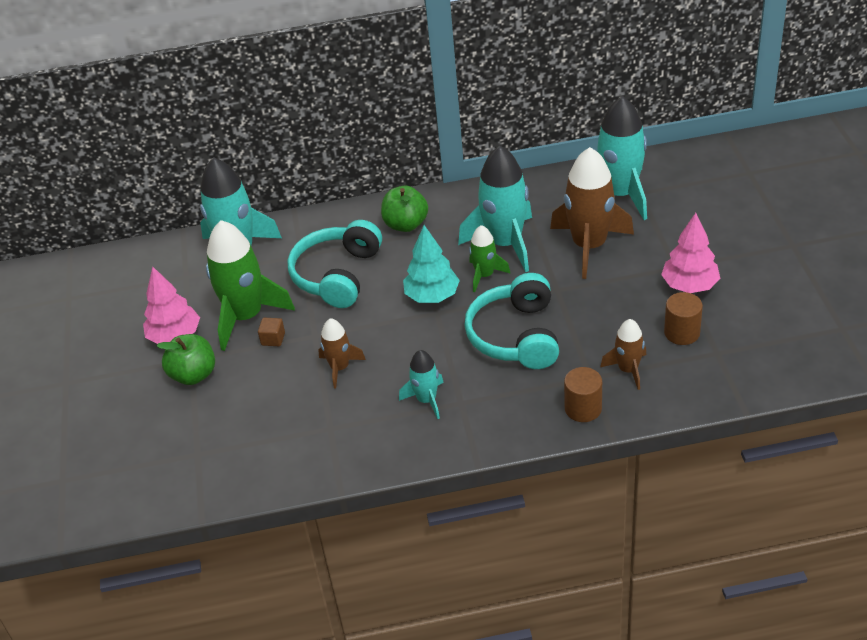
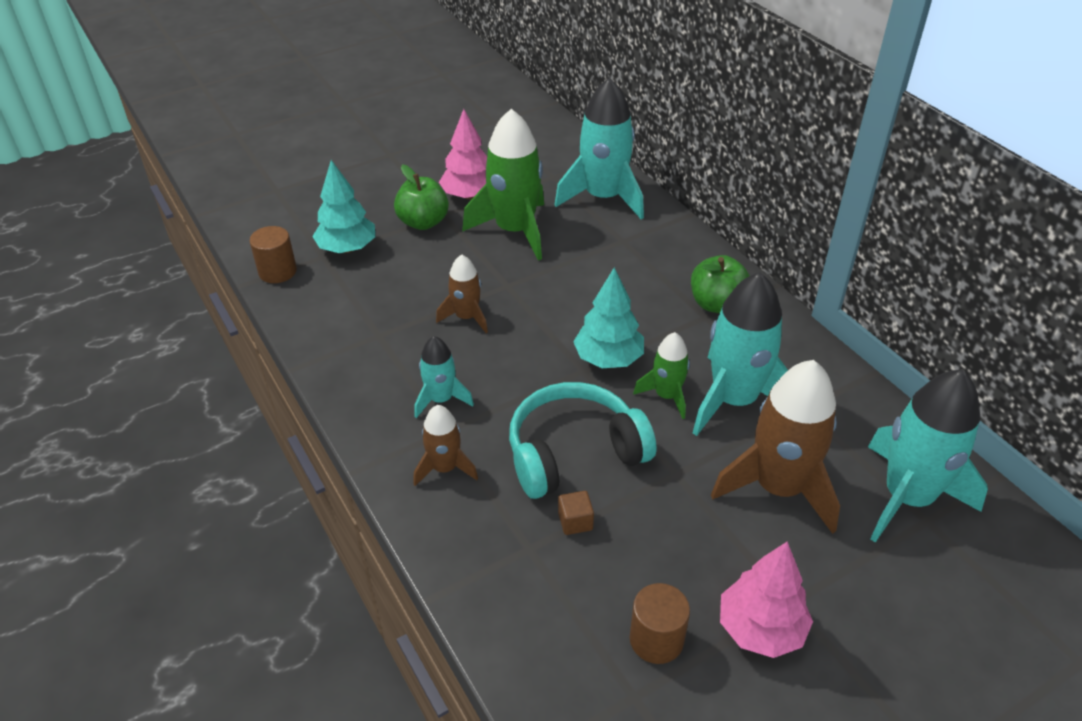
camera: 65 degrees right, 0 degrees up
brown cube [258,318,285,346] -> brown cube moved to [558,491,594,535]
turquoise headphones [288,220,382,308] -> none
brown cylinder [564,367,602,422] -> brown cylinder moved to [249,226,297,283]
brown rocket [600,319,646,390] -> brown rocket moved to [413,405,478,486]
none -> turquoise tree [312,160,375,253]

